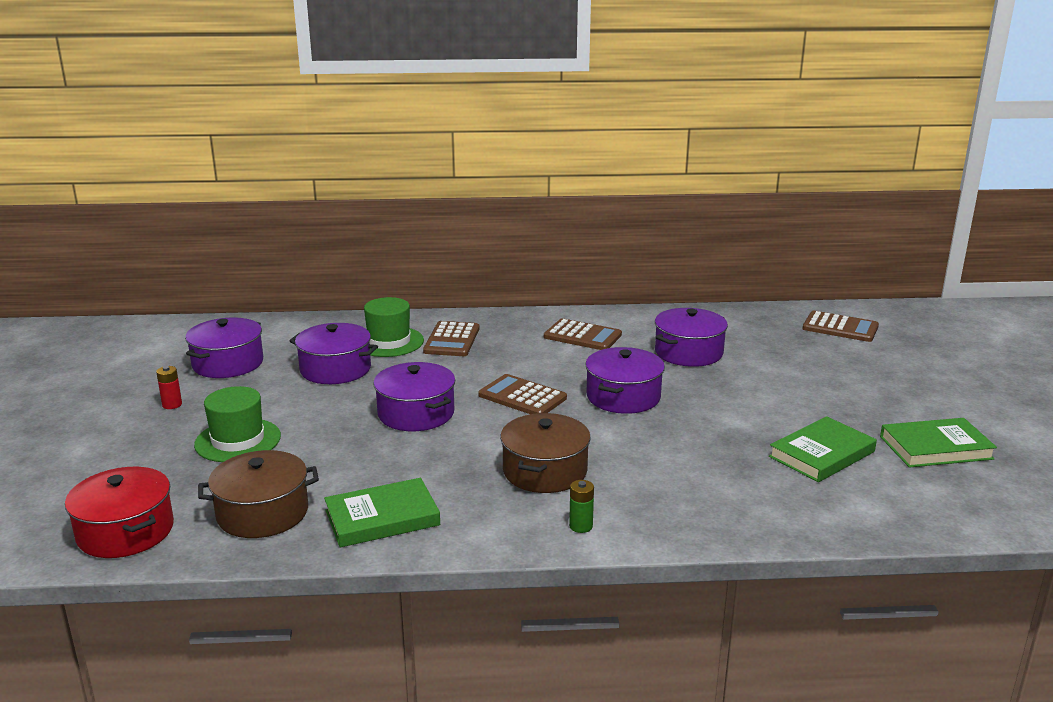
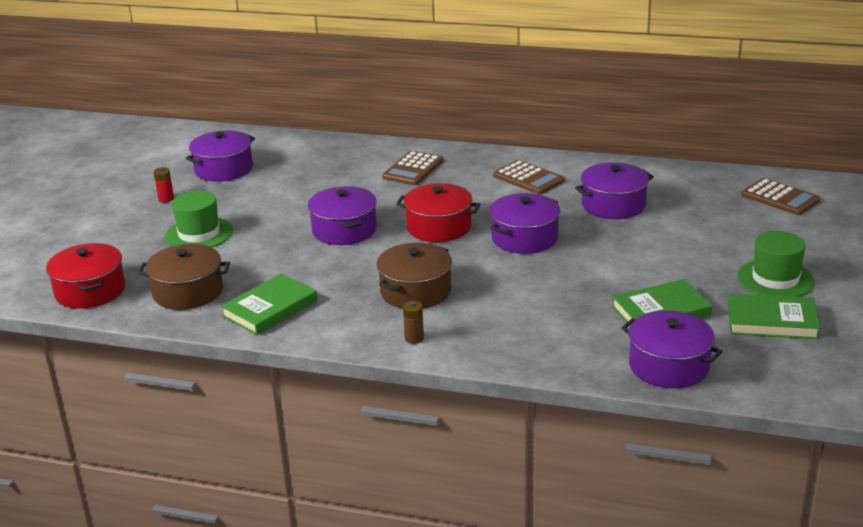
camera: 20 degrees right, 5 degrees up
purple pot [289,323,378,384] -> purple pot moved to [621,311,723,388]
green book [324,478,440,547] -> green book turned 45 degrees counterclockwise [221,274,317,335]
green hat [364,297,424,357] -> green hat moved to [737,231,815,297]
brown calculator [478,374,567,414] -> red pot [396,183,480,242]
green battery [569,480,594,533] -> brown battery [403,301,424,344]

